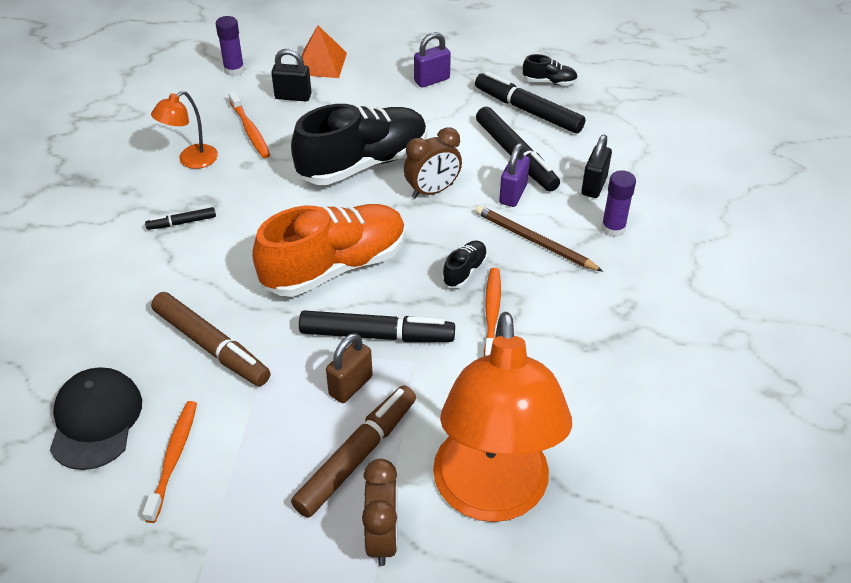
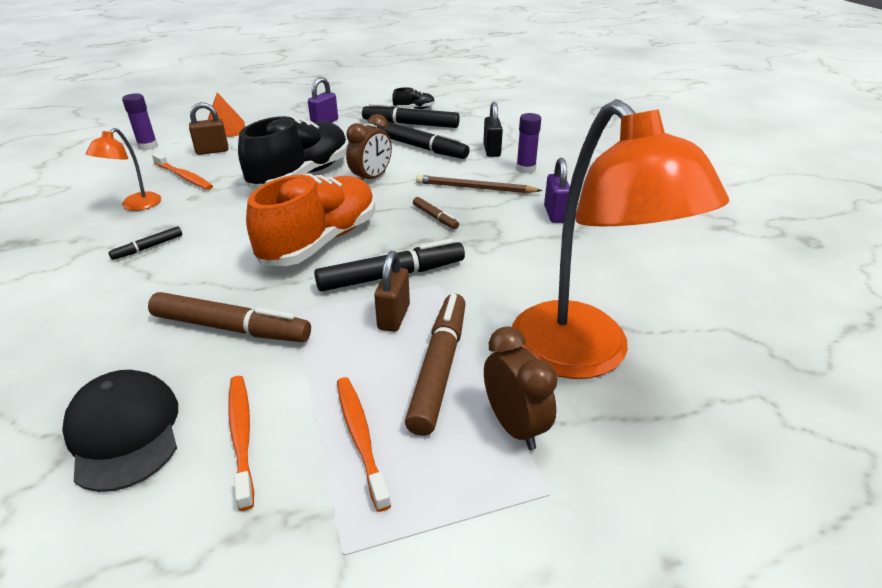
camera: 25 degrees left, 10 degrees down
black padlock [271,49,312,102] -> brown padlock [189,102,228,155]
black shoe [442,240,488,288] -> brown marker [413,197,459,229]
orange toothbrush [484,268,501,356] -> orange toothbrush moved to [337,377,391,512]
purple padlock [499,143,530,207] -> purple padlock moved to [544,158,570,223]

